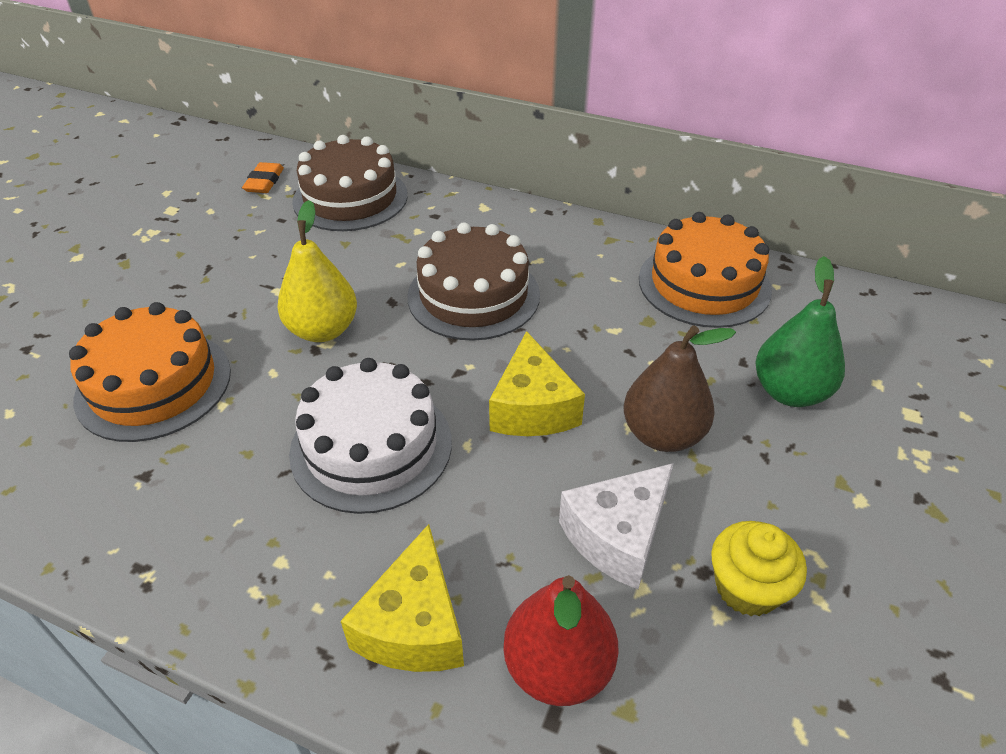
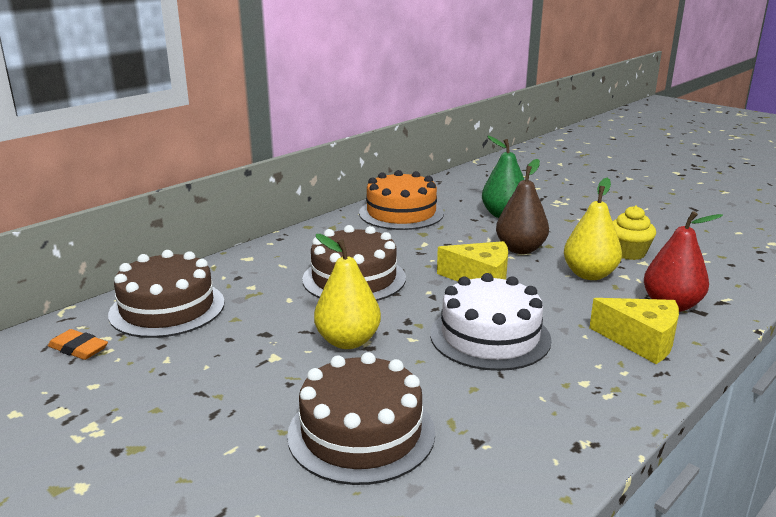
camera: 70 degrees left, 20 degrees down
orange cake [69,302,231,442] -> brown cake [287,352,435,485]
white cheese [559,463,674,589] -> yellow pear [564,178,622,280]

